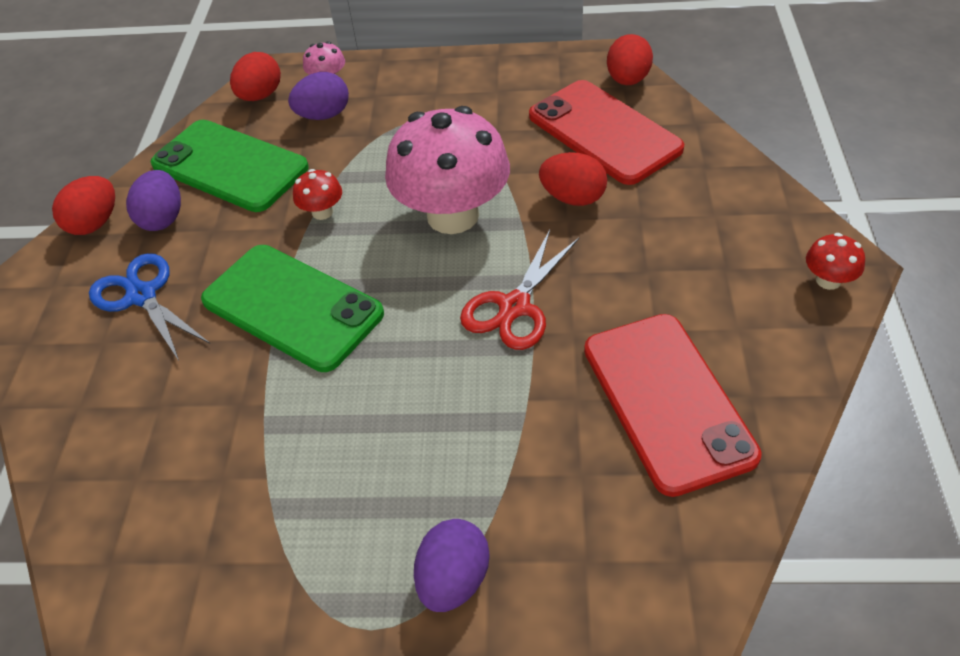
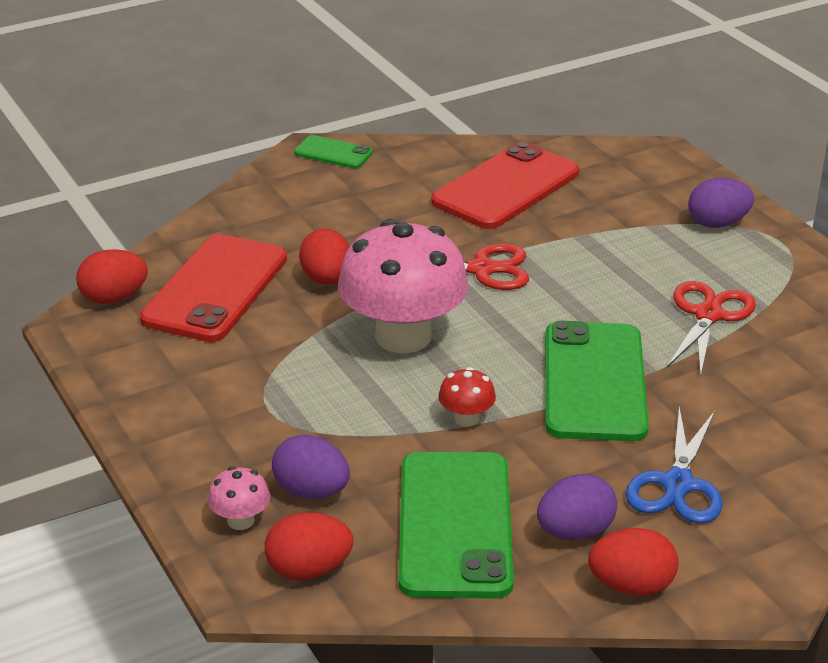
camera: 125 degrees left, 15 degrees down
red mushroom [806,233,865,290] -> green phone [294,135,373,168]
none -> red scissors [667,281,756,377]

